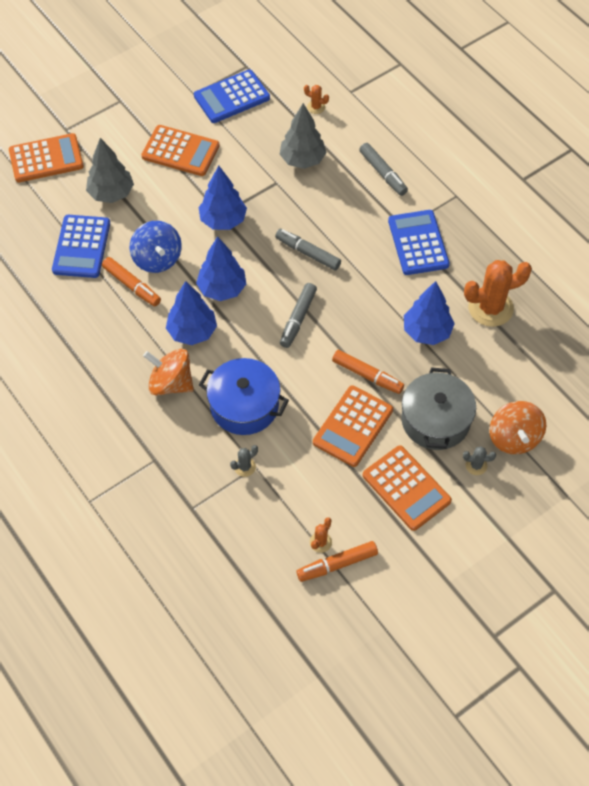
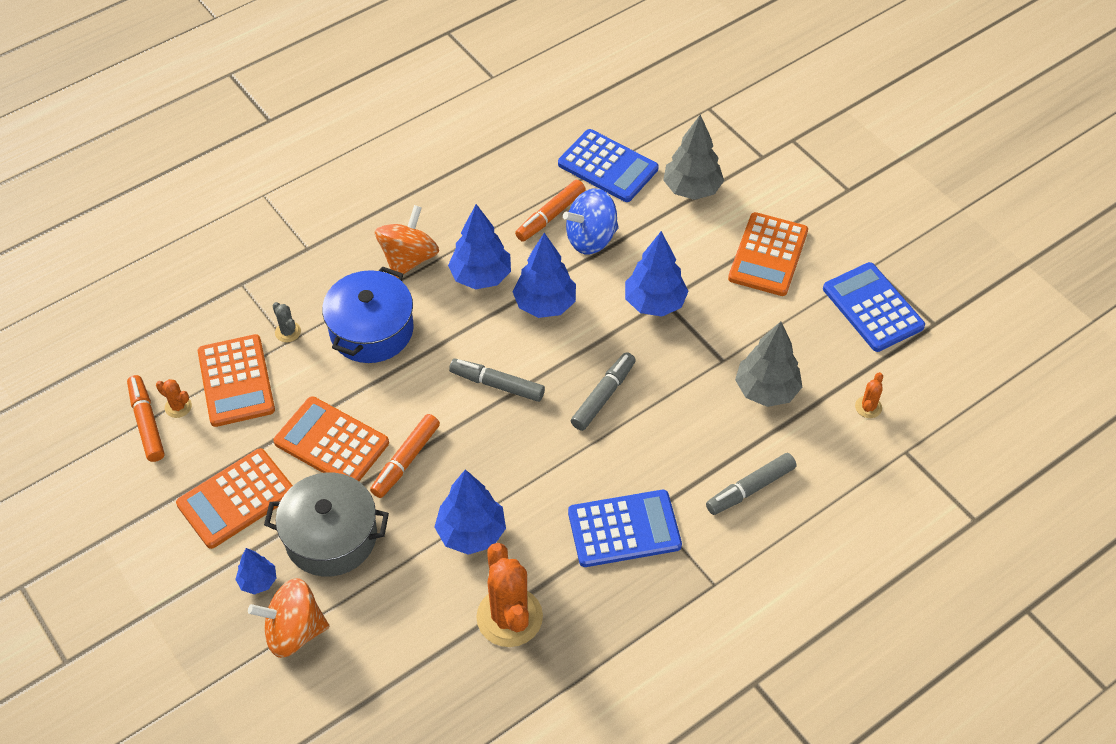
camera: 90 degrees right, 5 degrees down
orange calculator [9,133,84,183] -> orange calculator moved to [198,334,275,427]
blue calculator [52,215,110,278] -> blue calculator turned 150 degrees counterclockwise [558,129,659,202]
grey cactus [463,446,496,475] -> blue tree [235,548,276,594]

